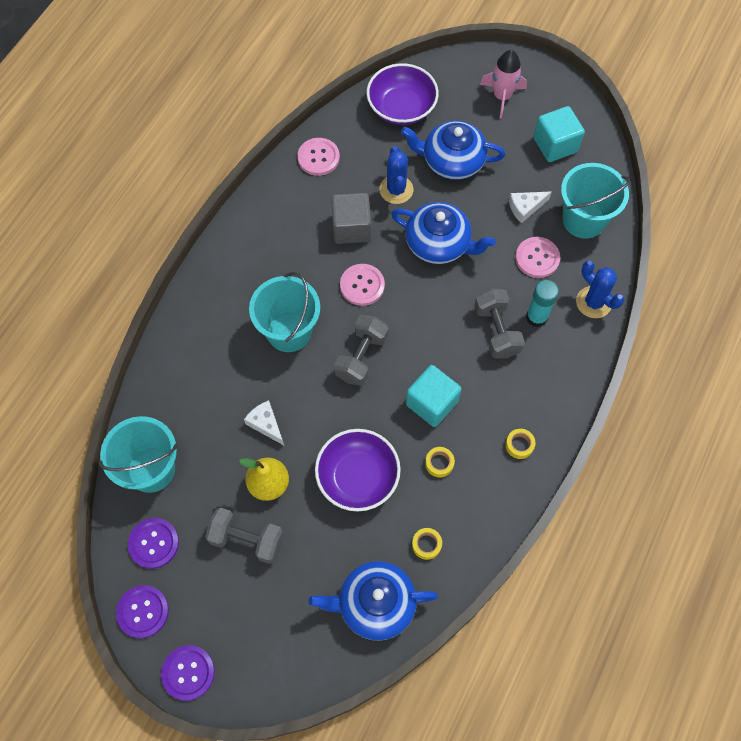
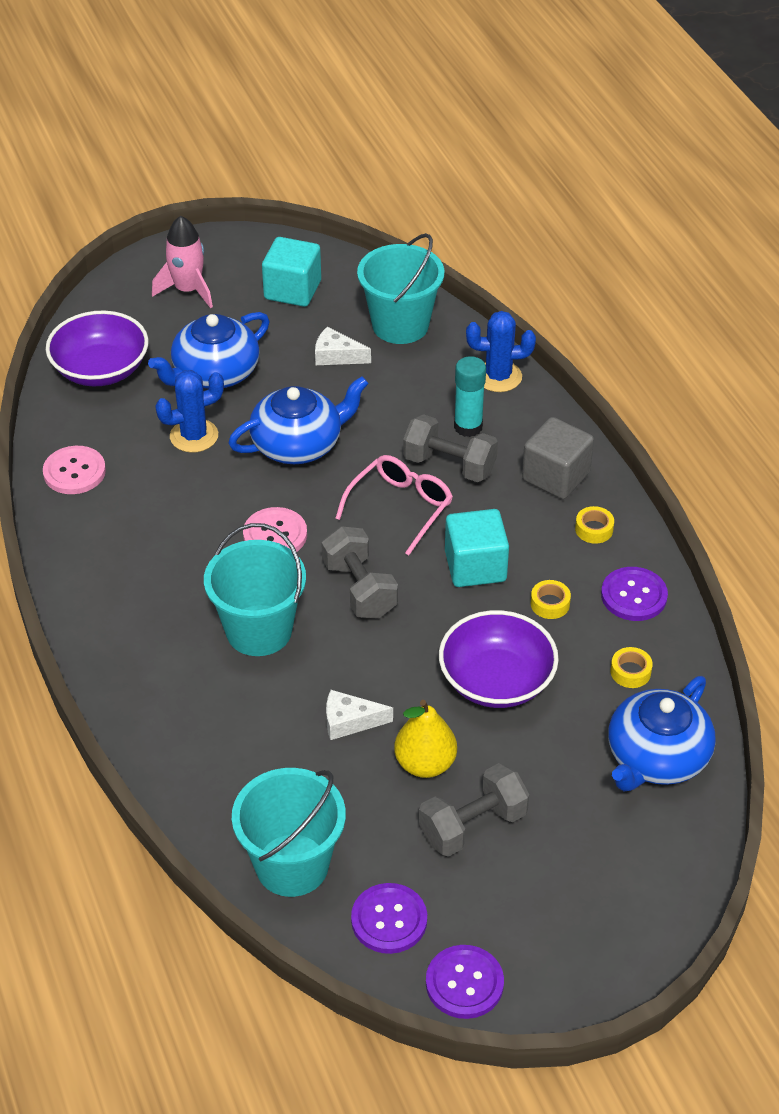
camera: 50 degrees left, 20 degrees down
purple button [161,645,215,701] -> purple button moved to [601,567,668,621]
grey cube [331,193,371,244] -> grey cube moved to [522,417,594,499]
blue cactus [379,146,413,204] -> blue cactus turned 60 degrees counterclockwise [155,370,224,453]
white cheese [509,191,552,223] -> white cheese turned 90 degrees clockwise [315,327,371,365]
pink button [515,237,560,278] -> none
none -> pink glasses [335,455,453,555]

